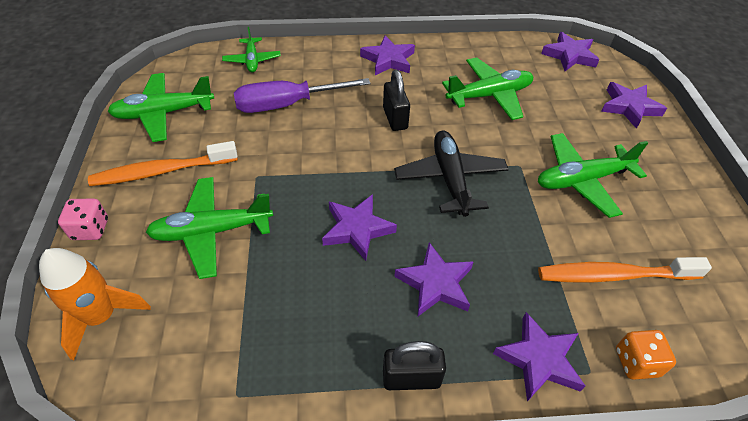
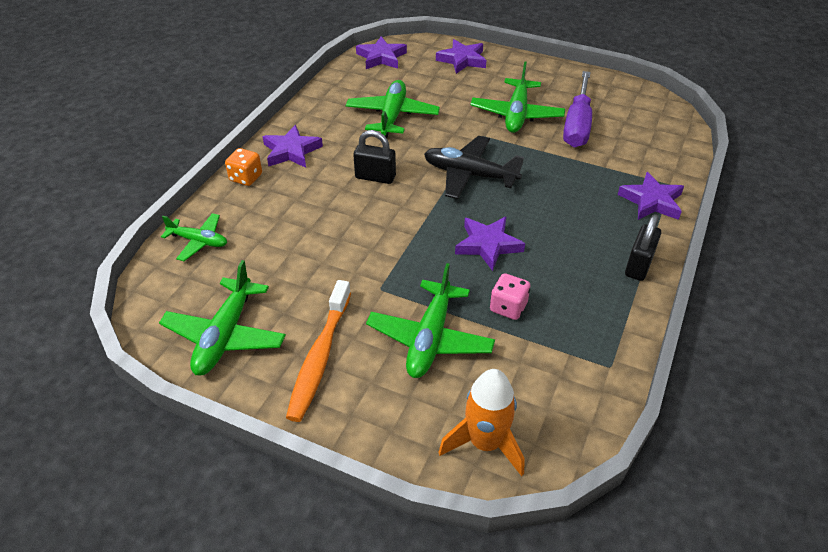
camera: 60 degrees left, 5 degrees down
pink dice [58,199,108,240] -> pink dice moved to [490,273,531,320]
purple screwdriver [234,78,370,113] -> purple screwdriver moved to [563,71,592,147]
purple star [394,242,473,316] -> none
orange toothbrush [538,257,712,282] -> none
orange dice [616,330,676,380] -> orange dice moved to [225,148,262,186]

